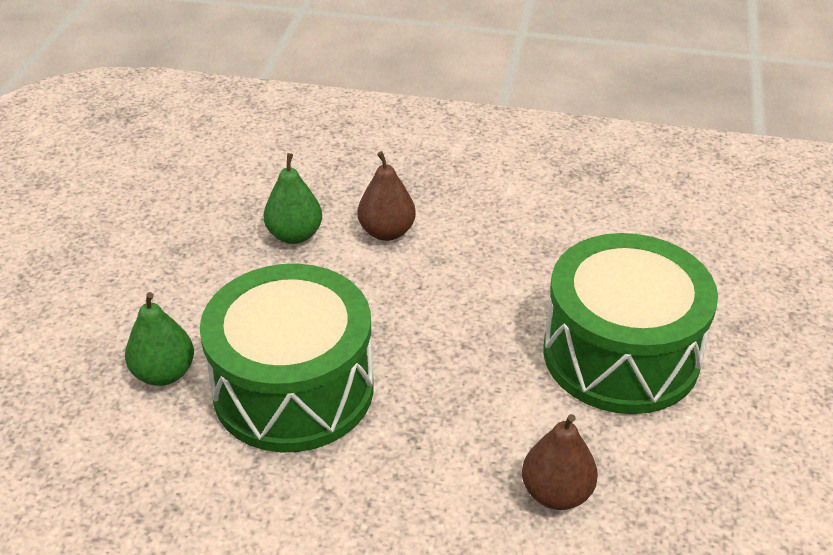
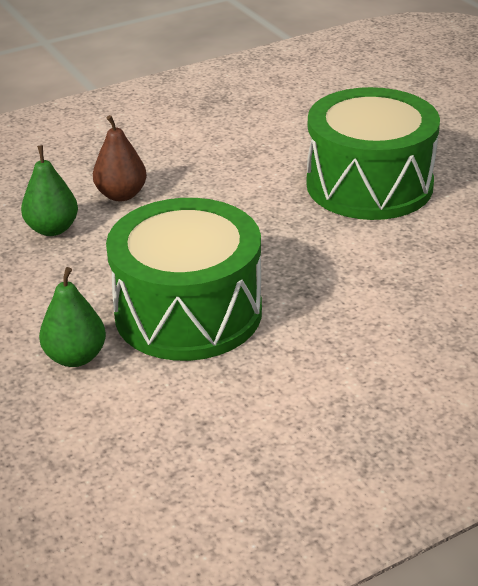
camera: 40 degrees left, 5 degrees down
brown pear [522,414,598,510] -> none

